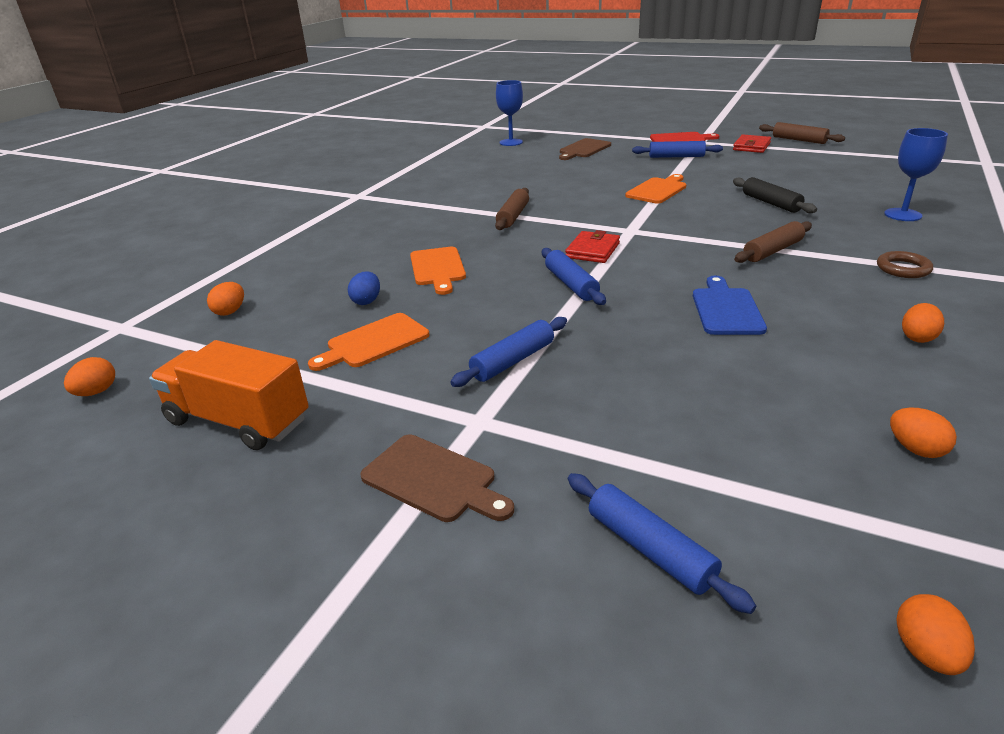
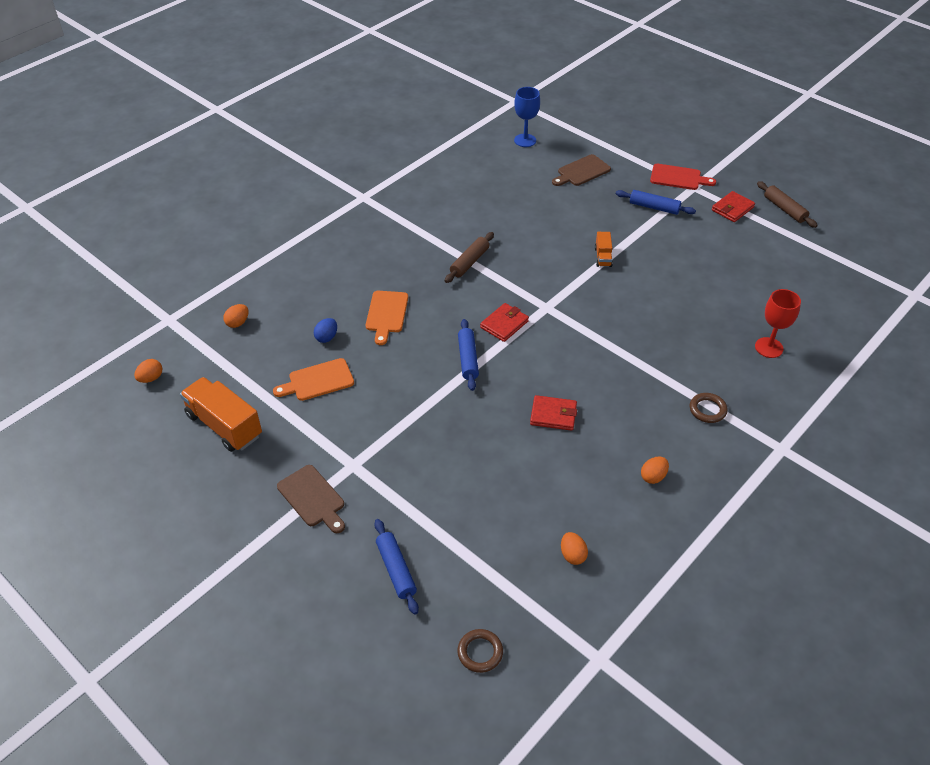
camera: 15 degrees right, 15 degrees up
blue rolling pin [450,317,567,387] -> none
orange cutting board [625,174,687,204] -> orange truck [595,232,613,267]
blue cutting board [693,276,767,335] -> red wallet [530,395,577,431]
black rolling pin [733,177,817,213] -> none
brown rolling pin [734,221,812,263] -> none
blue goblet [884,128,948,221] -> red goblet [755,289,801,358]
orange egg [896,594,975,675] -> brown ring [457,629,503,673]

